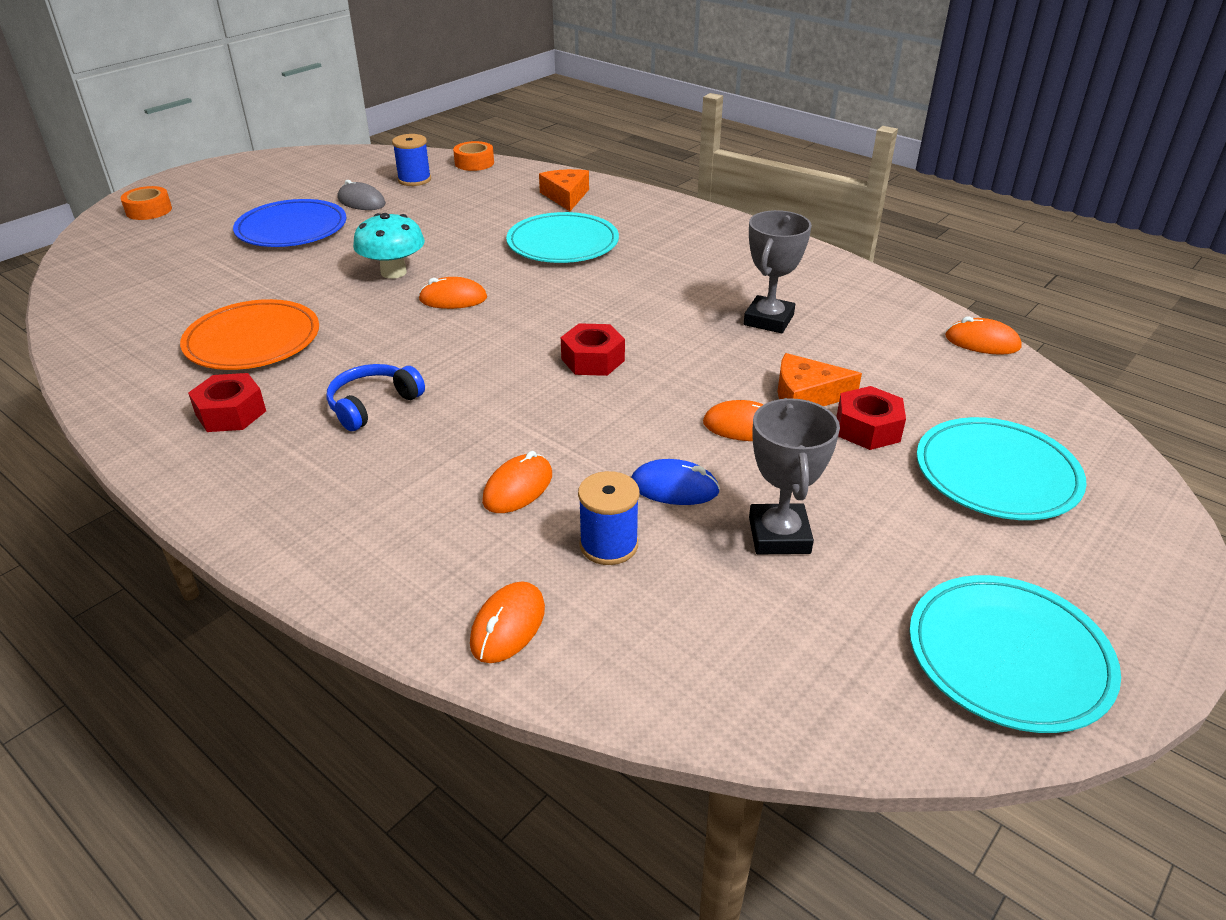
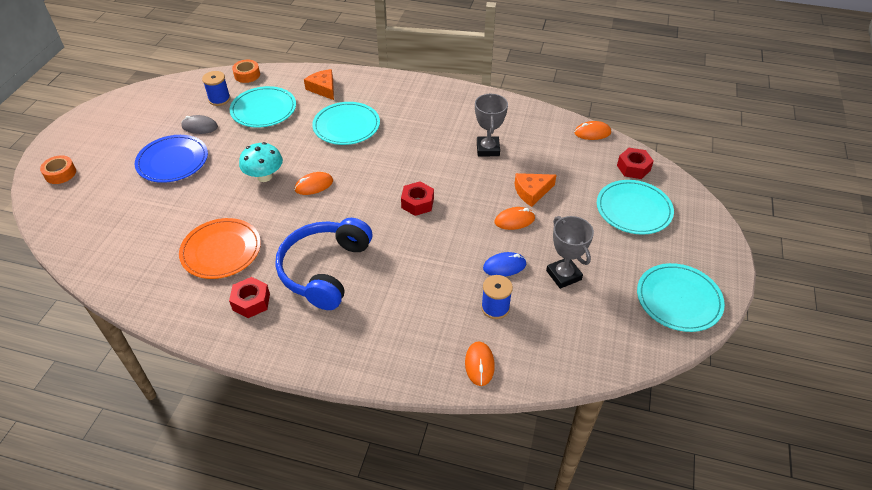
camera: 25 degrees left, 10 degrees up
blue headphones [326,364,425,431] -> blue headphones [275,218,372,310], size x1.93
orange mouse [482,451,552,513] -> none
red nut [837,386,906,450] -> red nut moved to [617,148,654,179]
none -> turquoise plate [230,86,296,128]

